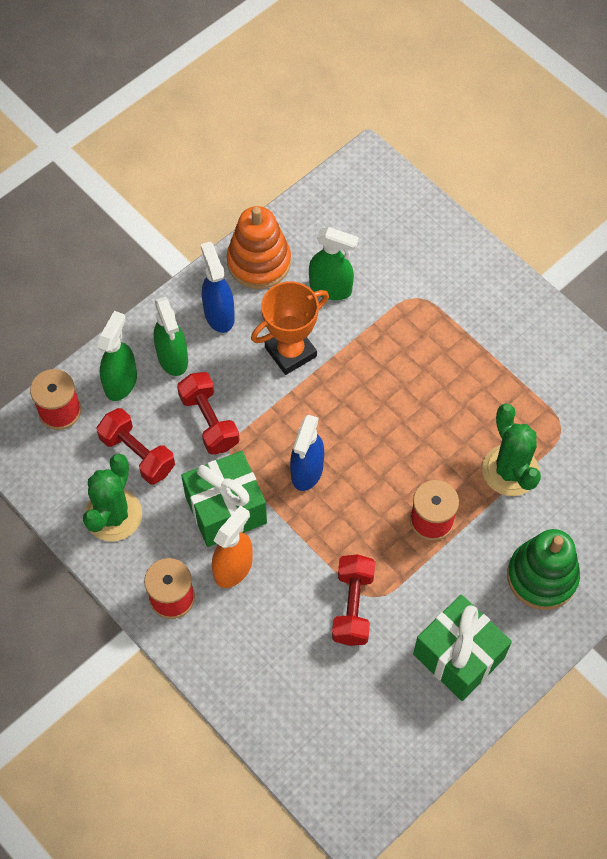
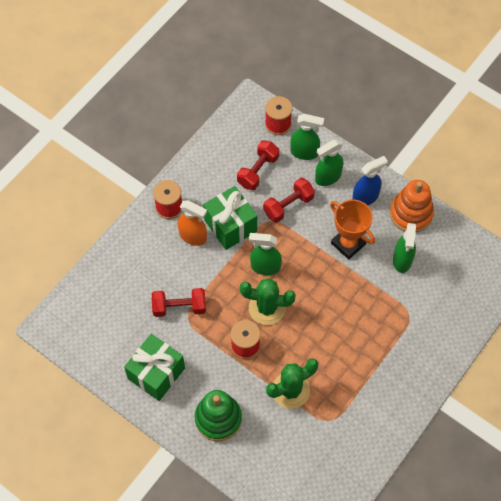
camera: 80 degrees right, 0 degrees up
green cactus [83,454,142,541] -> green cactus moved to [240,278,296,325]
blue spray bottle [290,415,324,491] -> green spray bottle [249,233,282,275]

